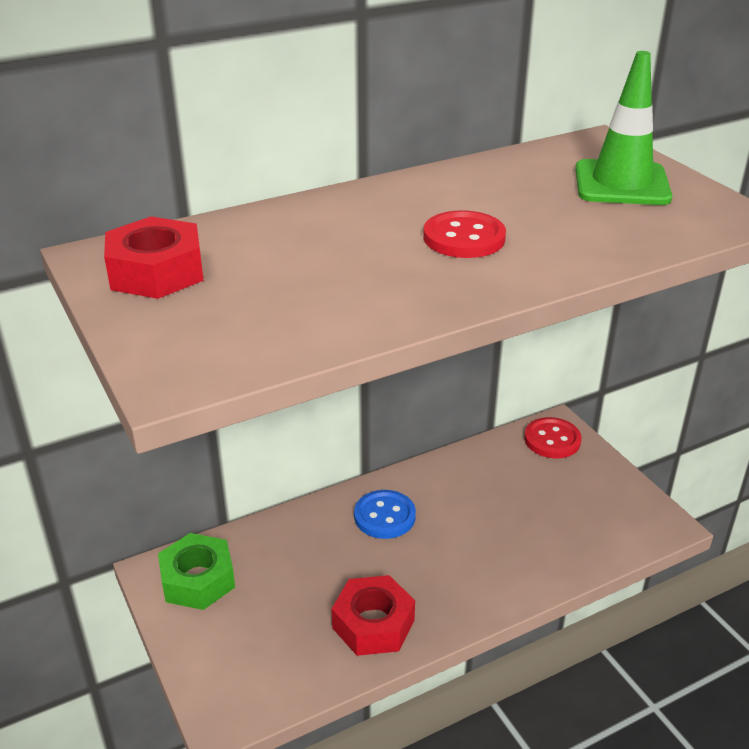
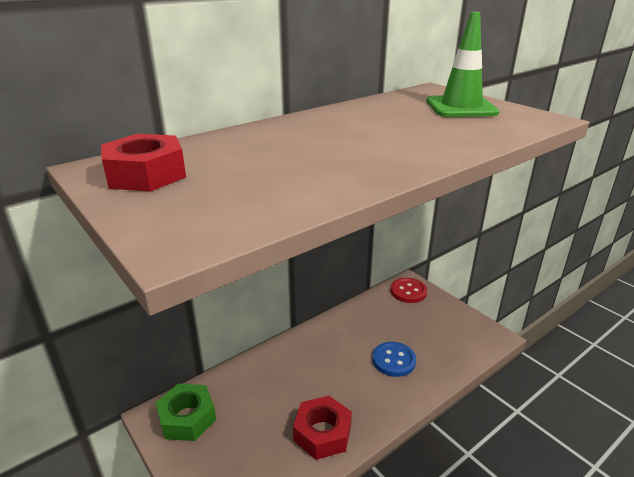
camera: 10 degrees left, 5 degrees down
blue button [354,490,416,539] -> blue button moved to [372,342,416,377]
red button [423,210,506,258] -> none

